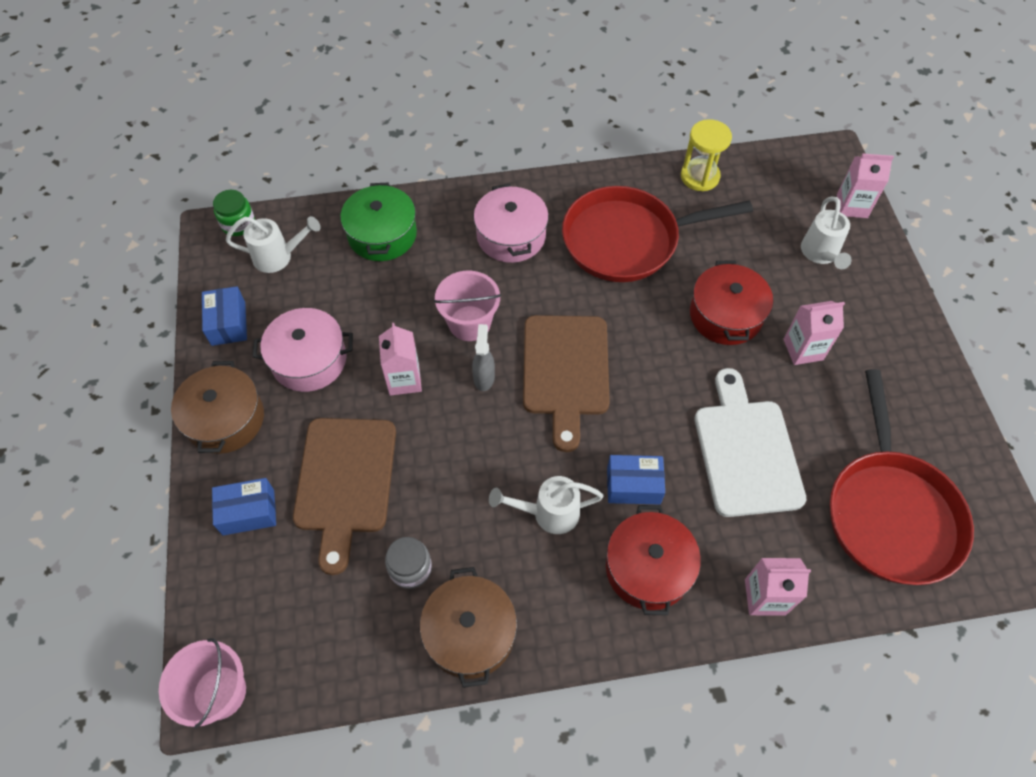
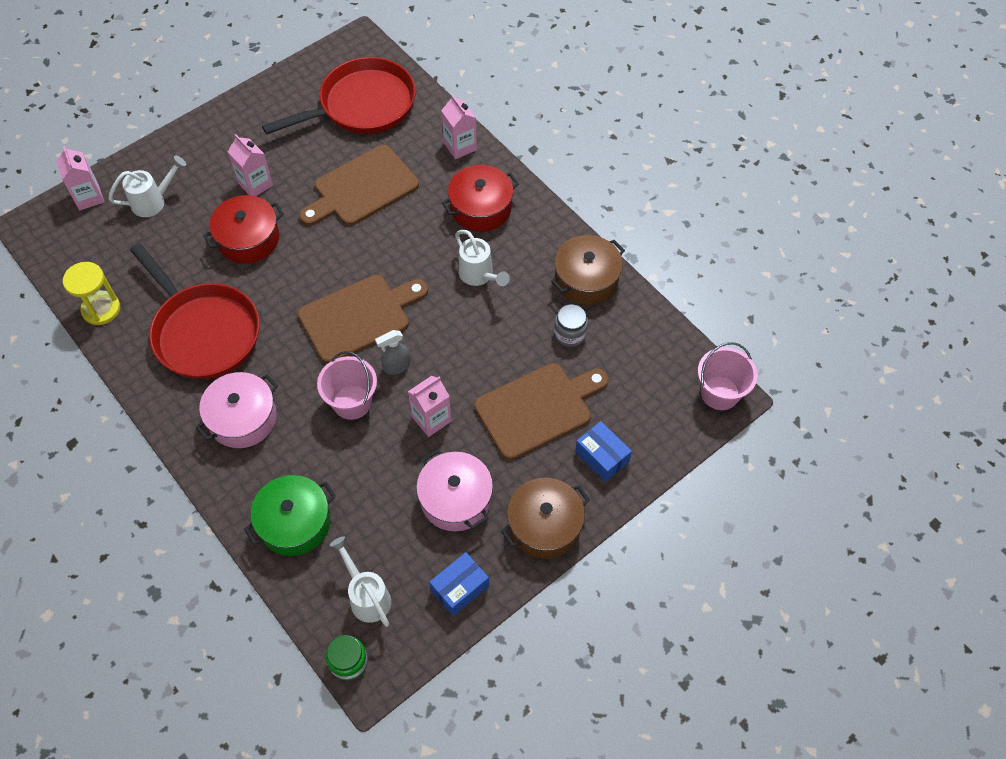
camera: 120 degrees left, 0 degrees up
blue box [607,455,665,505] -> none
white cutting board [695,368,806,517] -> brown cutting board [299,145,419,226]

